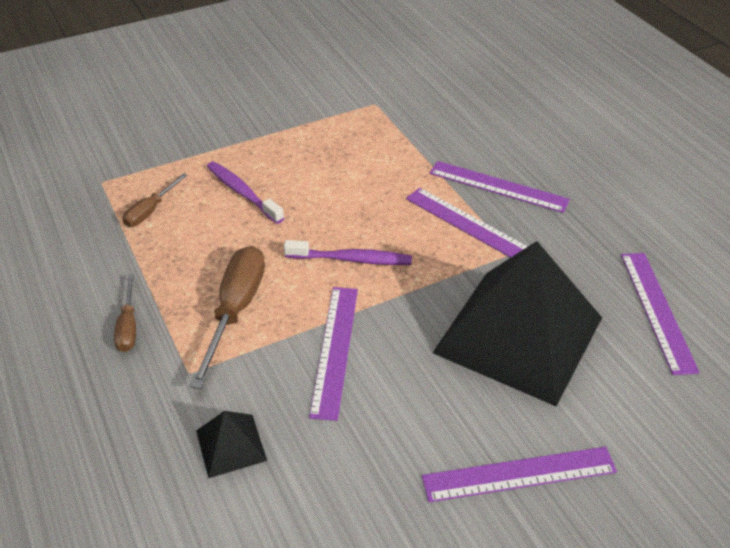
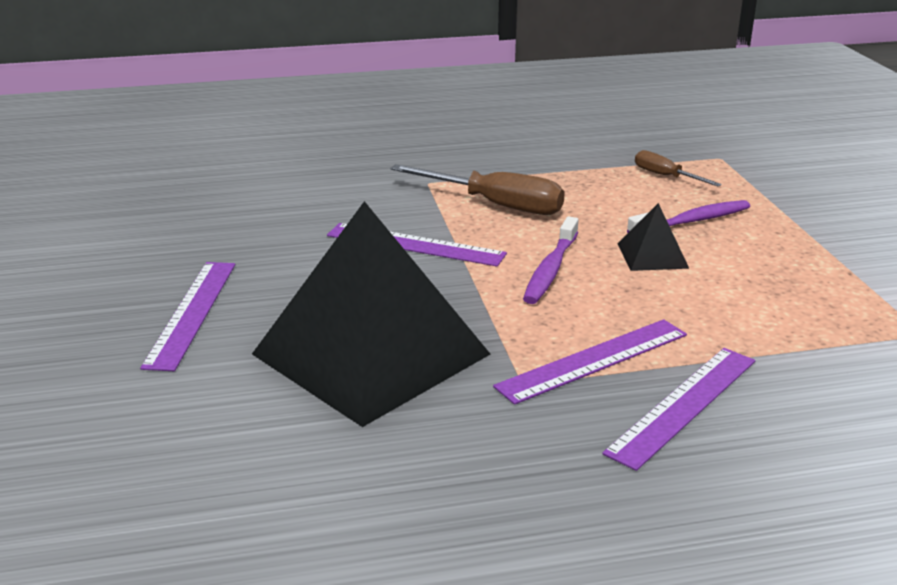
camera: 105 degrees right, 15 degrees down
brown screwdriver [114,274,136,352] -> none
black pyramid [196,411,267,478] -> black pyramid moved to [617,203,689,271]
purple ruler [621,253,700,375] -> none

